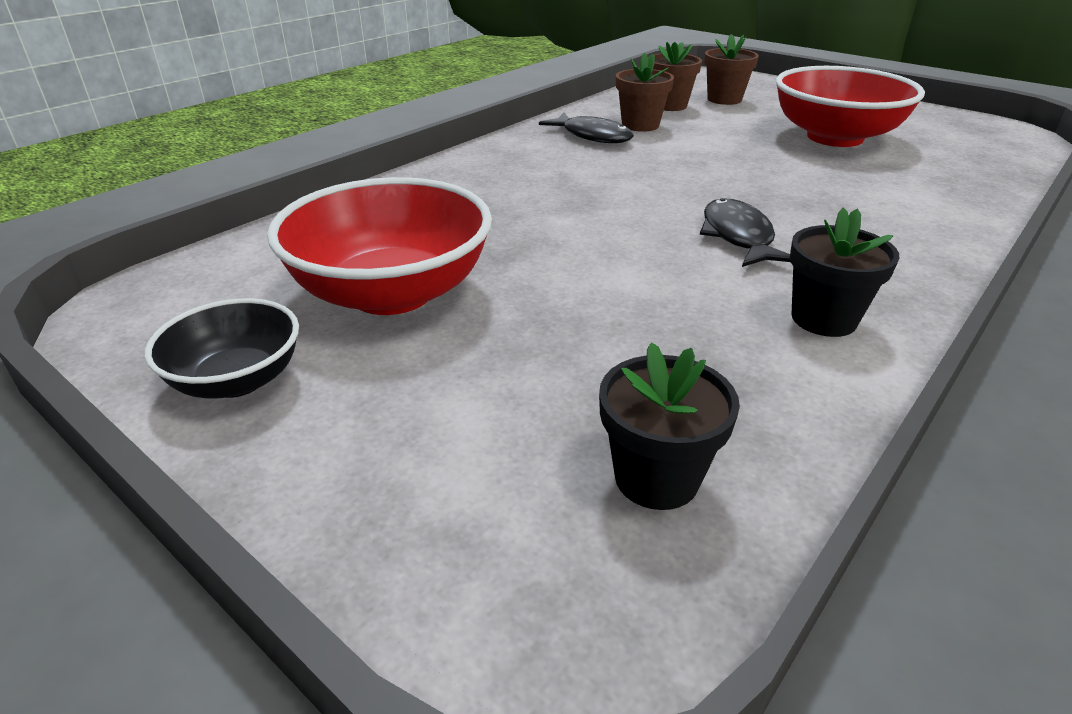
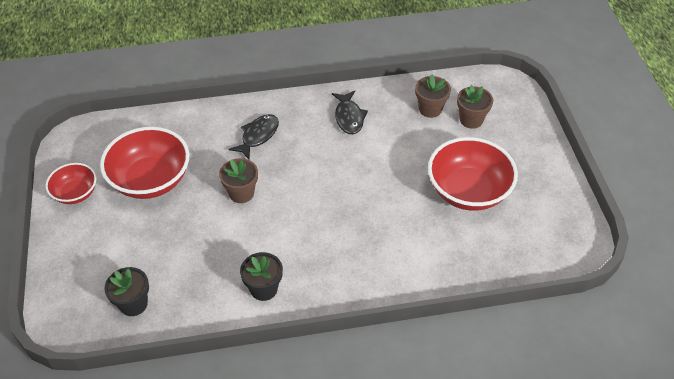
camera: 40 degrees right, 15 degrees up
black bowl [145,298,299,398] -> red bowl [46,163,97,204]
brown flower pot [616,53,674,132] -> brown flower pot moved to [219,158,258,203]
black fish [700,198,791,267] -> black fish moved to [229,114,279,160]

